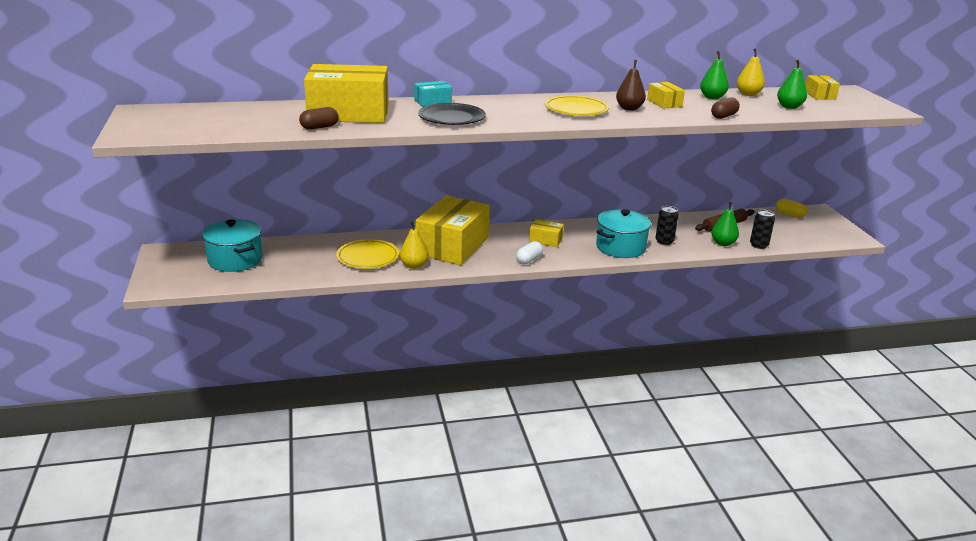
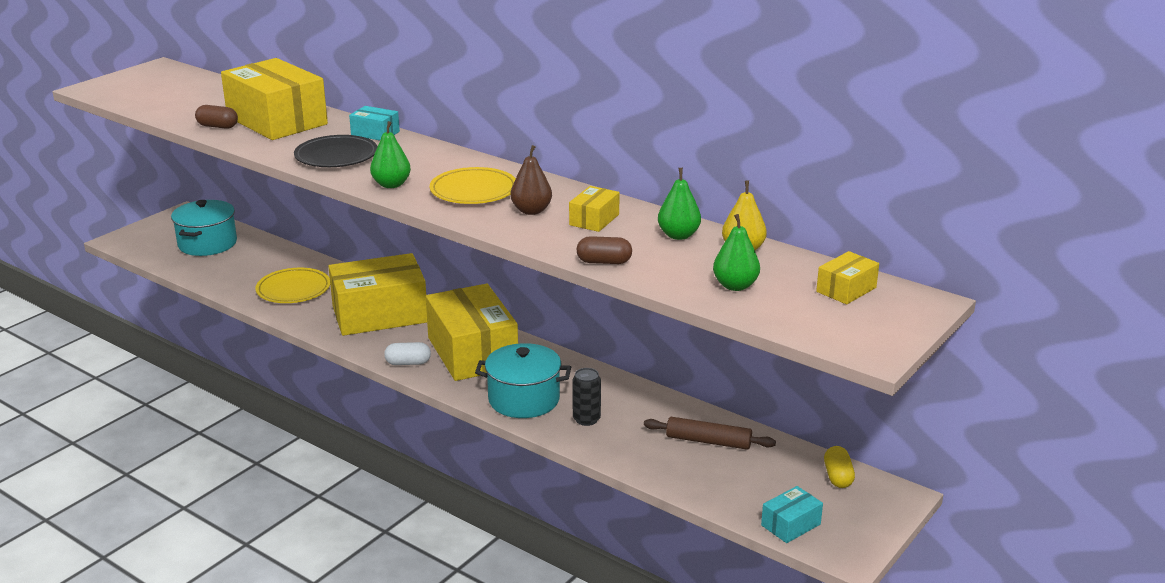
camera: 50 degrees right, 0 degrees up
yellow pear [400,221,429,269] -> none
yellow box [529,219,564,247] -> yellow box [426,284,518,381], size x2.26
green pear [711,202,739,246] -> green pear moved to [370,121,411,188]
black can [750,210,775,249] -> none
none -> turquoise box [761,486,823,543]

